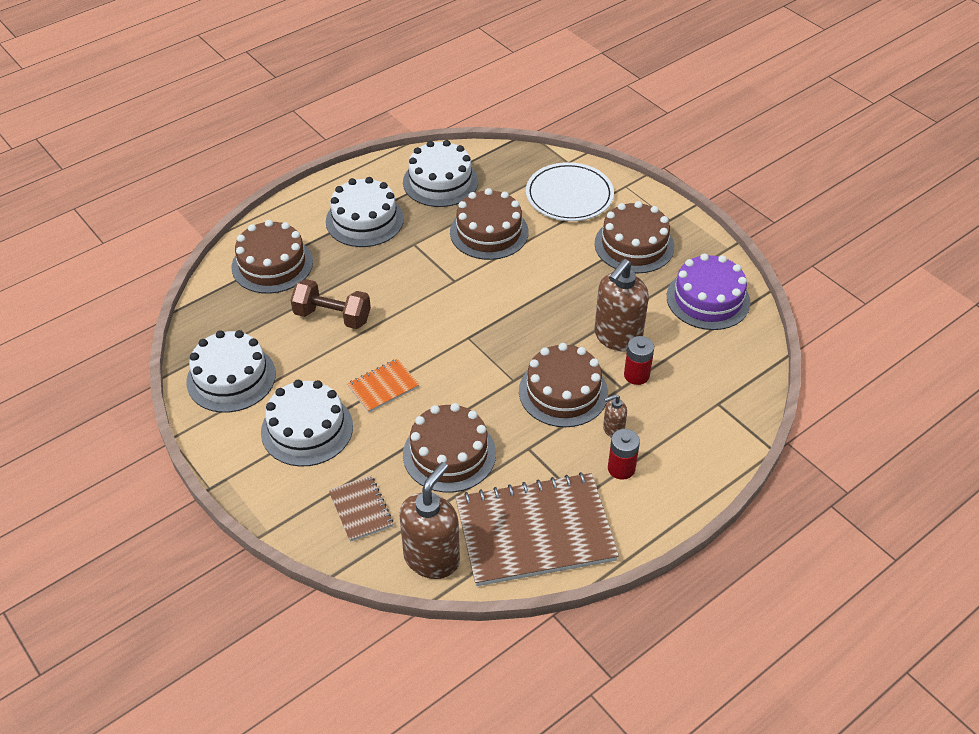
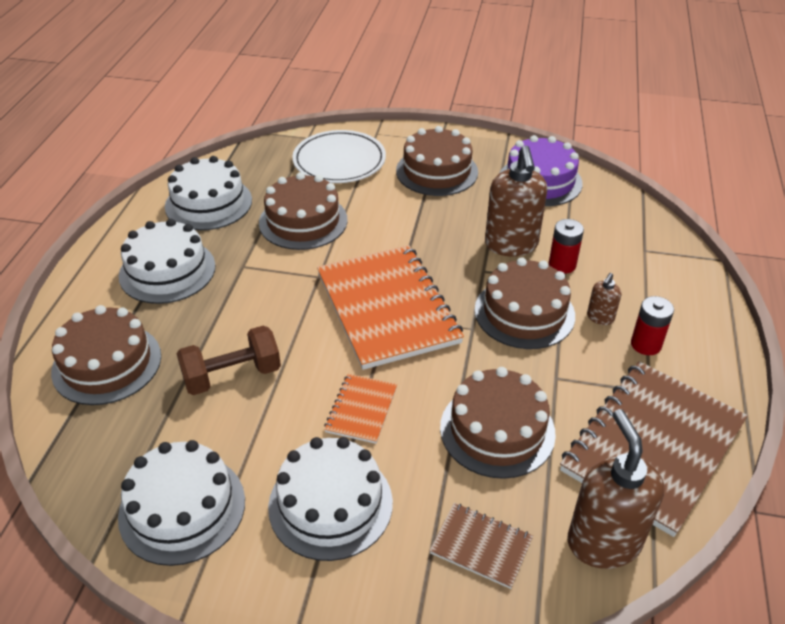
camera: 40 degrees left, 5 degrees down
none -> orange notebook [317,245,464,370]

